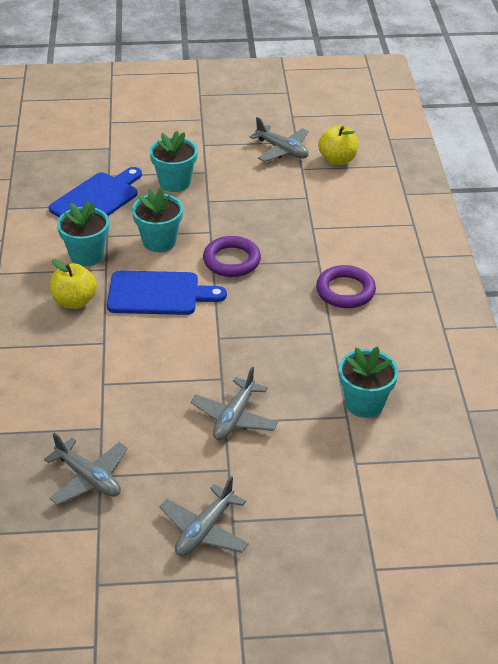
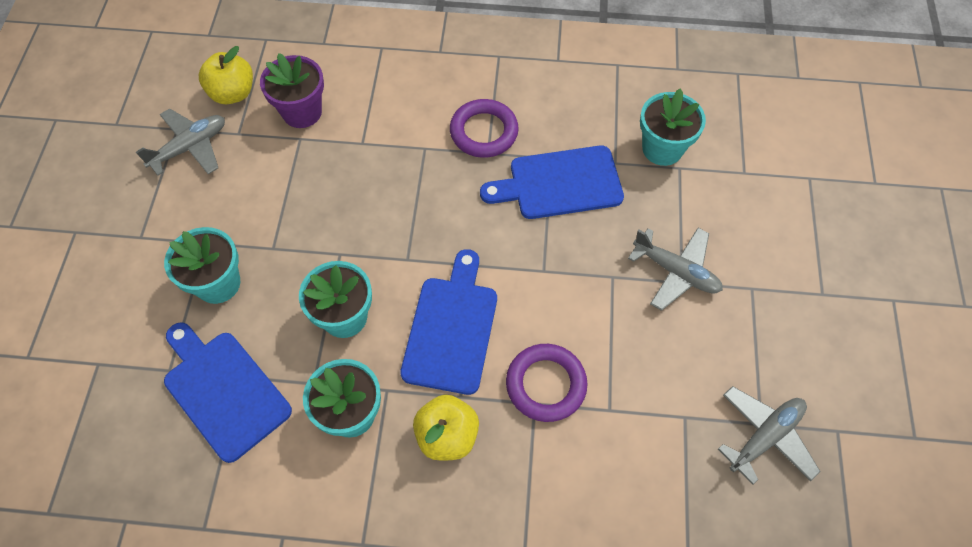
camera: 80 degrees left, 20 degrees up
grey plane [160,476,249,556] -> none
purple ring [203,236,261,277] -> purple ring moved to [506,344,588,422]
none -> purple flower pot [260,53,324,128]
none -> blue cutting board [480,146,624,219]

